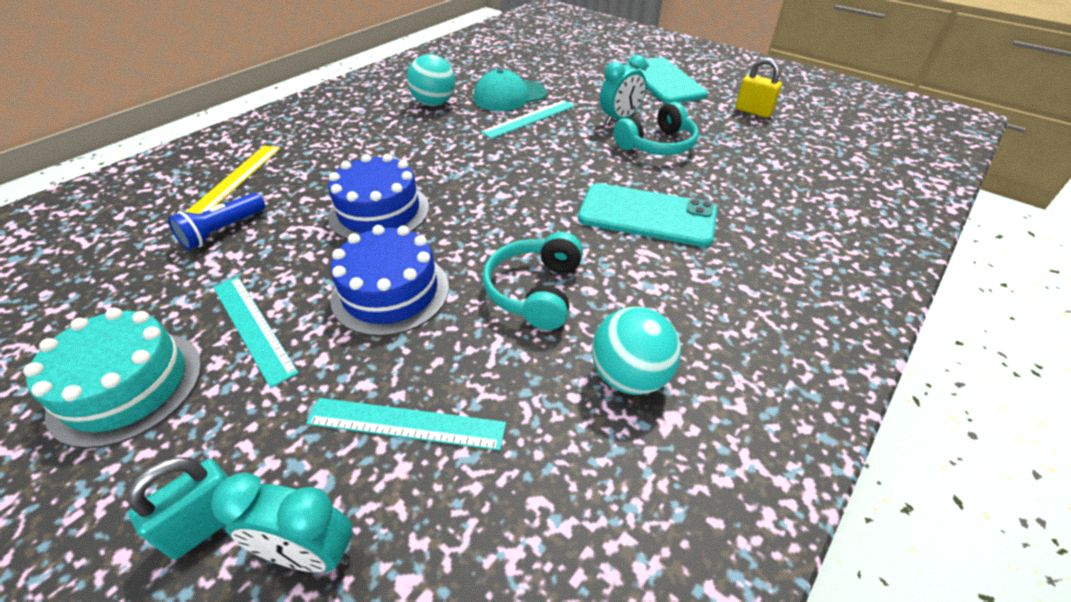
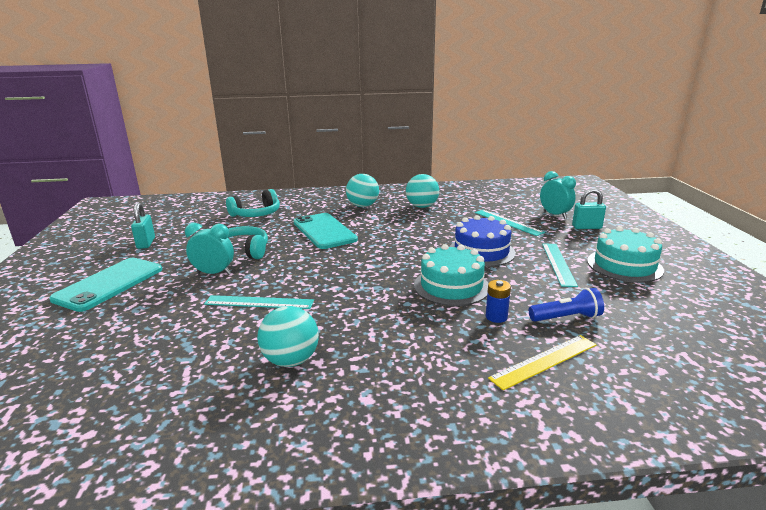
camera: 135 degrees left, 20 degrees down
blue cake [328,154,429,240] -> turquoise cake [414,244,488,306]
turquoise cap [474,69,547,111] -> none
turquoise headphones [483,232,583,330] -> turquoise headphones moved to [226,189,280,217]
yellow padlock [735,58,782,117] -> turquoise padlock [131,203,155,249]
none -> turquoise ball [346,174,379,207]
none -> blue battery [486,280,511,323]

